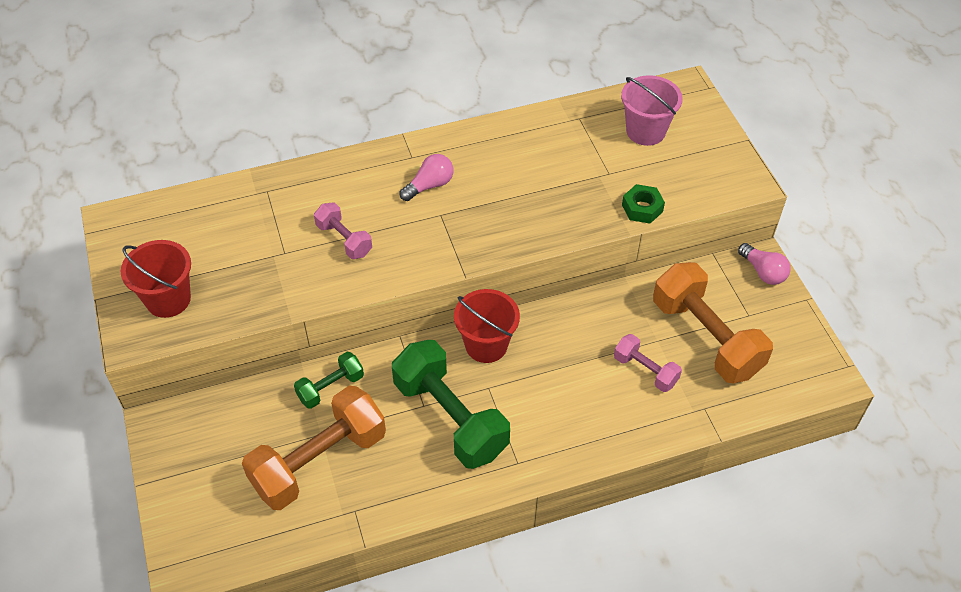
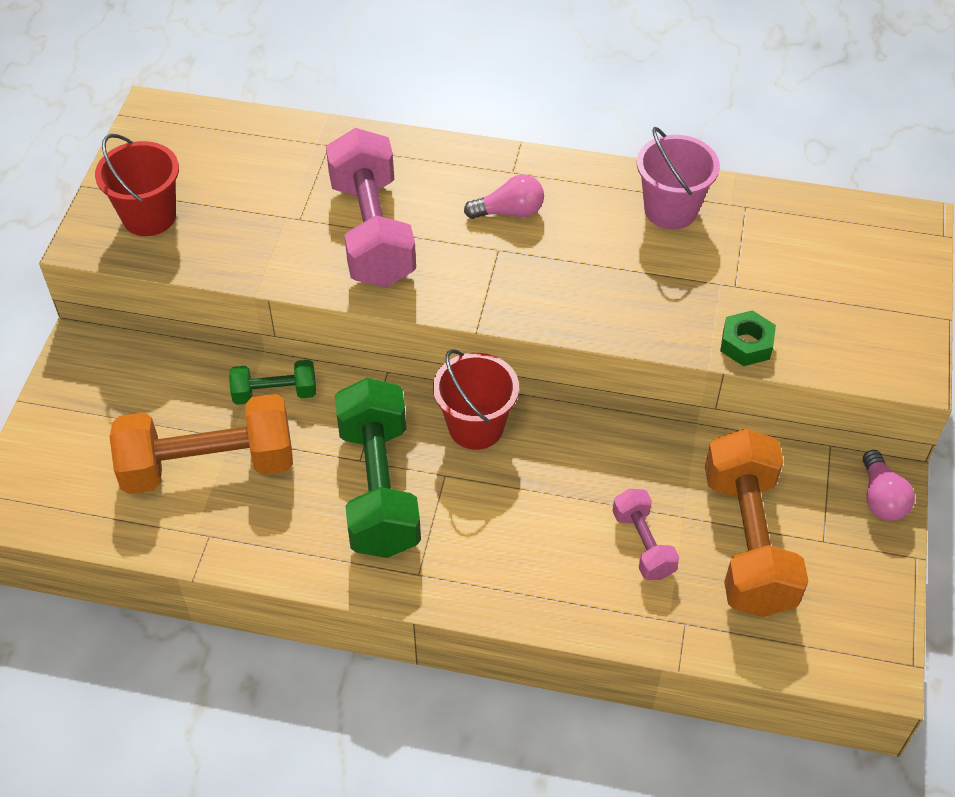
camera: 30 degrees right, 0 degrees up
pink dumbbell [314,202,372,259] -> pink dumbbell [326,128,416,287], size x1.96
pink bucket [621,75,683,146] -> pink bucket moved to [637,127,720,230]

